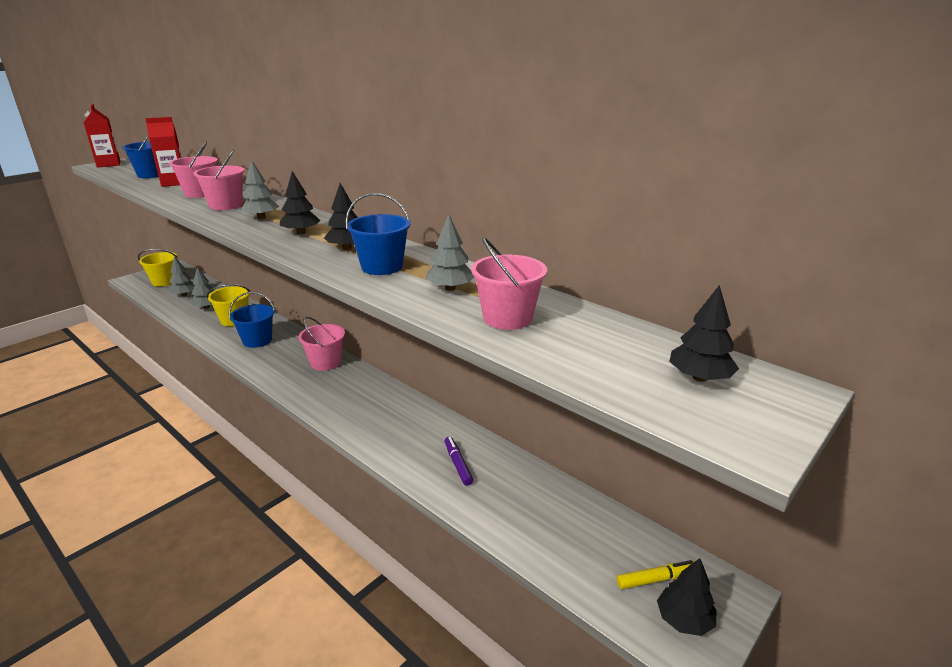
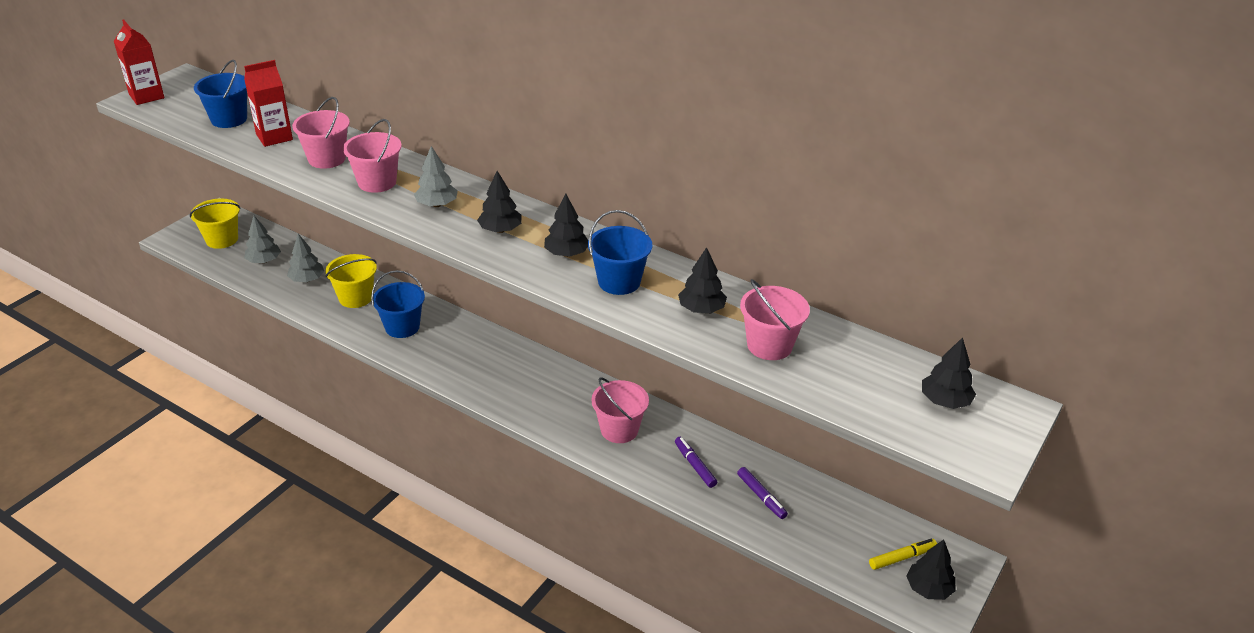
camera: 10 degrees left, 10 degrees up
pink bucket [299,316,345,371] -> pink bucket moved to [591,377,649,443]
grey tree [425,214,475,291] -> black tree [678,247,727,313]
none -> purple marker [737,467,788,519]

